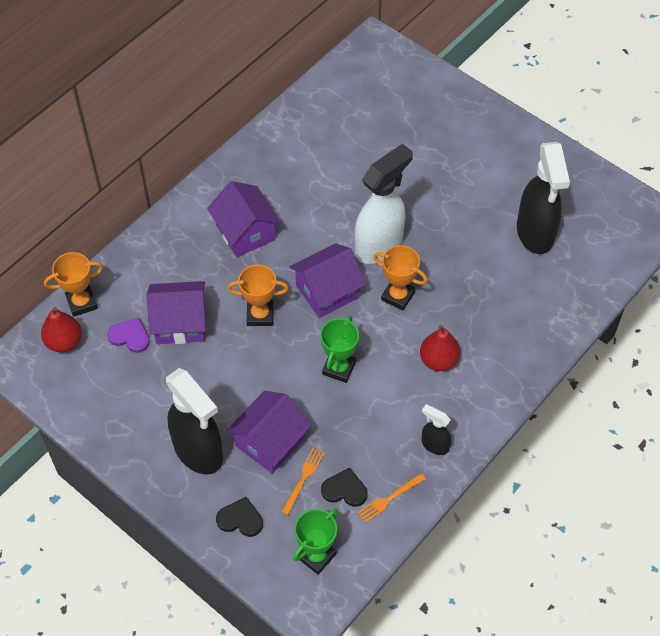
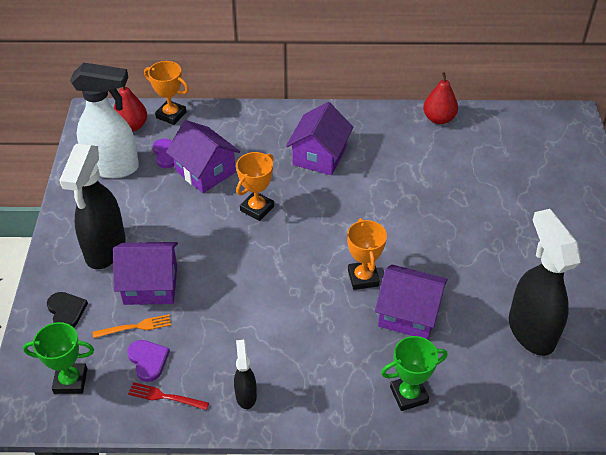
camera: 50 degrees right, 10 degrees down
orange trophy [227,265,289,326] -> orange trophy turned 75 degrees clockwise [236,152,274,221]
purple house [290,243,366,318] -> purple house moved to [375,264,448,340]
green trophy [320,316,359,383] -> green trophy moved to [381,336,448,411]
black heart [321,468,368,507] -> purple heart [127,340,170,382]
white spray bottle [355,144,413,264] -> white spray bottle moved to [70,62,139,178]
orange fork [357,473,426,523] -> red fork [128,382,209,410]
red pear [420,325,460,371] -> red pear moved to [423,72,458,124]
black spray bottle [517,142,570,254] -> black spray bottle turned 120 degrees clockwise [509,209,581,356]

